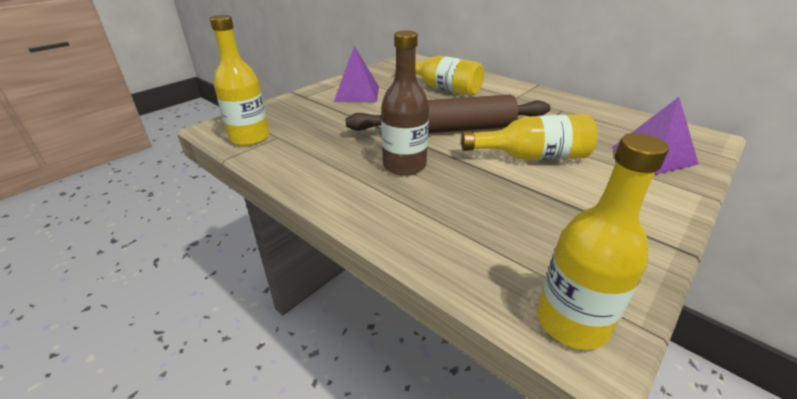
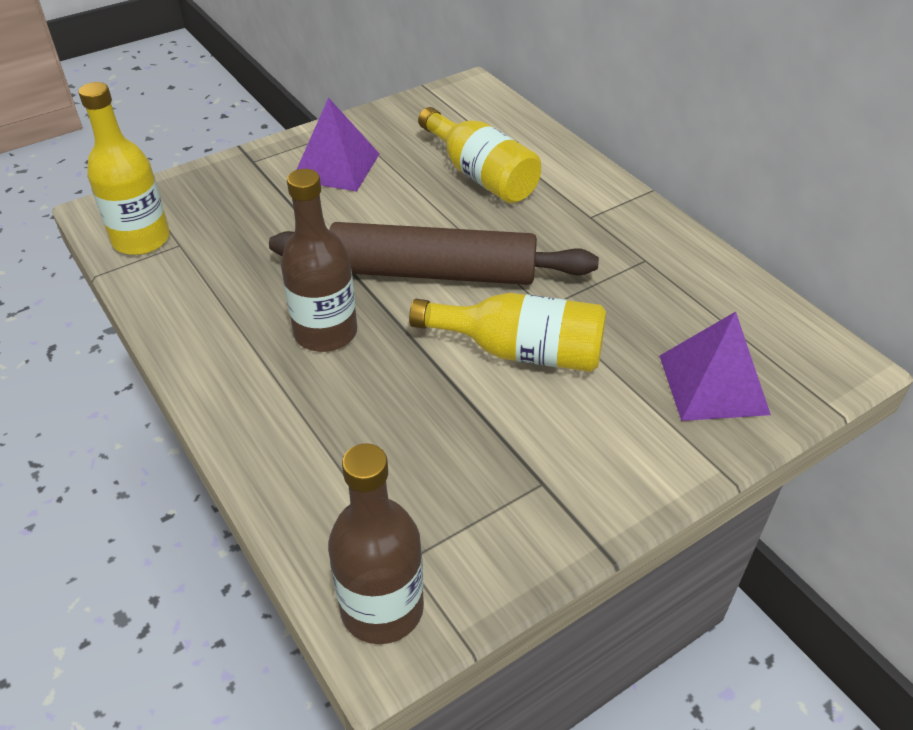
camera: 15 degrees right, 10 degrees up
yellow bottle [537,133,669,350] -> brown bottle [328,443,424,644]

